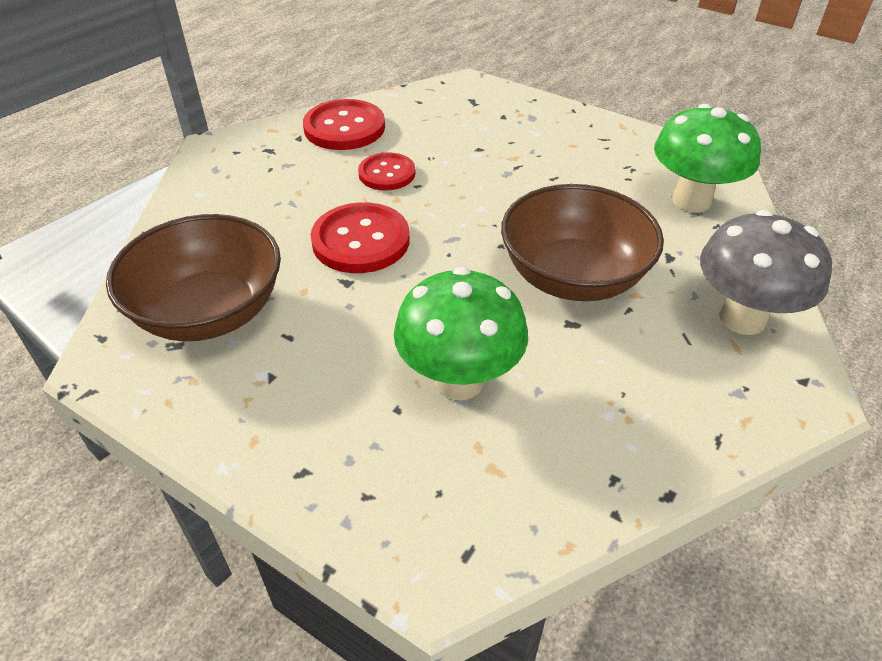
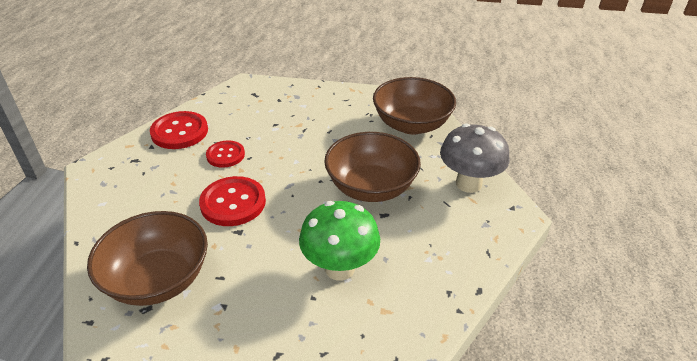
camera: 25 degrees left, 5 degrees down
green mushroom [654,104,761,213] -> brown bowl [373,77,456,134]

